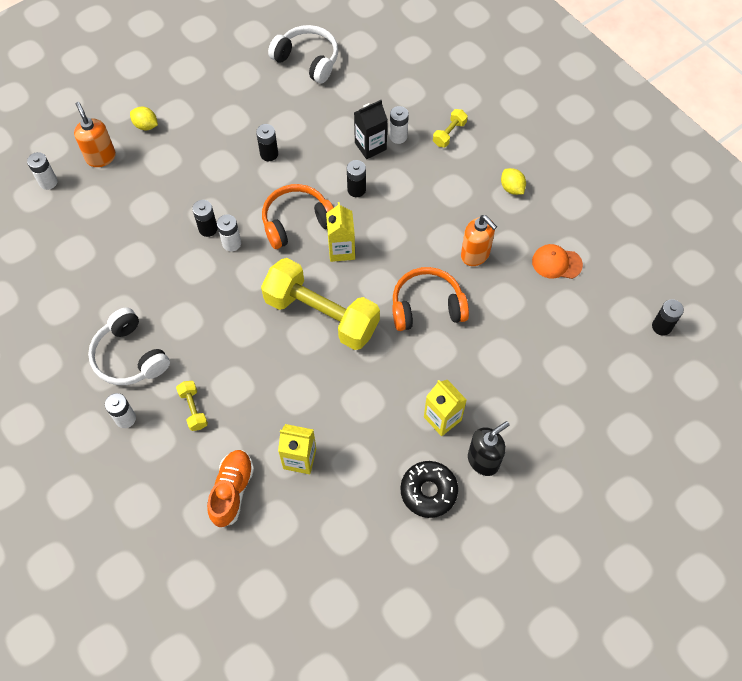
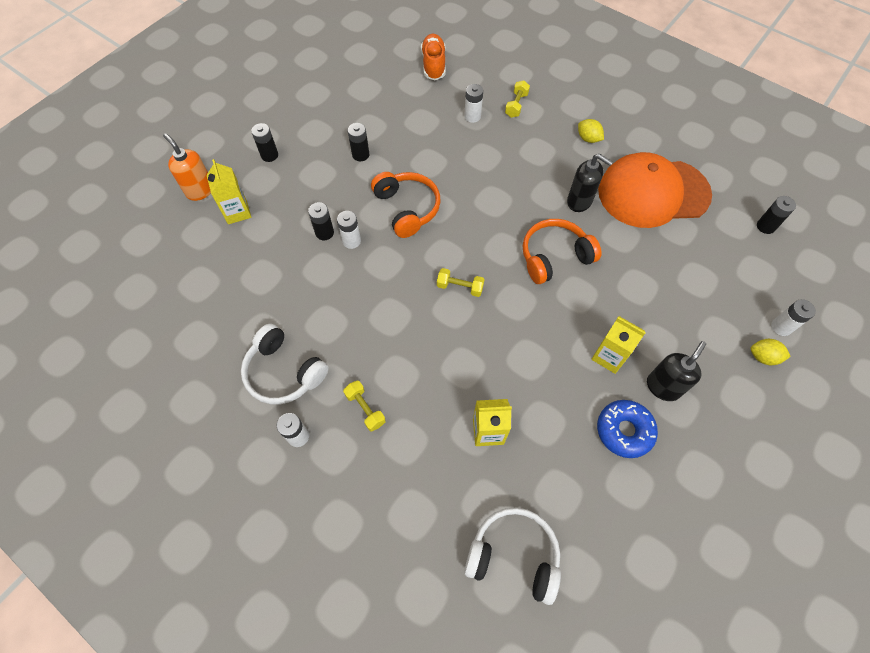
camera: 15 degrees left, 0 degrees up
white battery [27,152,57,190] -> white battery moved to [771,299,816,336]
yellow lemon [130,107,158,130] -> yellow lemon moved to [751,339,791,365]
orange shoe [207,450,254,527] -> orange shoe moved to [421,34,446,80]
yellow dumbbell [261,258,380,350] -> yellow dumbbell [437,268,485,297], size x0.40
orange headphones [262,184,334,249] -> orange headphones turned 105 degrees clockwise [371,172,441,238]
white headphones [268,25,338,83] -> white headphones moved to [464,508,561,605]
yellow carton [326,202,355,262] -> yellow carton moved to [207,159,251,224]
black battery [347,160,366,197] -> black battery moved to [251,123,278,162]
black carton [354,100,388,159] -> none
black donut [400,461,458,518] -> blue donut [597,400,658,458]
orange soap dispenser [461,215,497,266] -> black soap dispenser [567,154,613,212]
orange cap [532,244,583,279] -> orange cap [598,152,712,228], size x2.40

